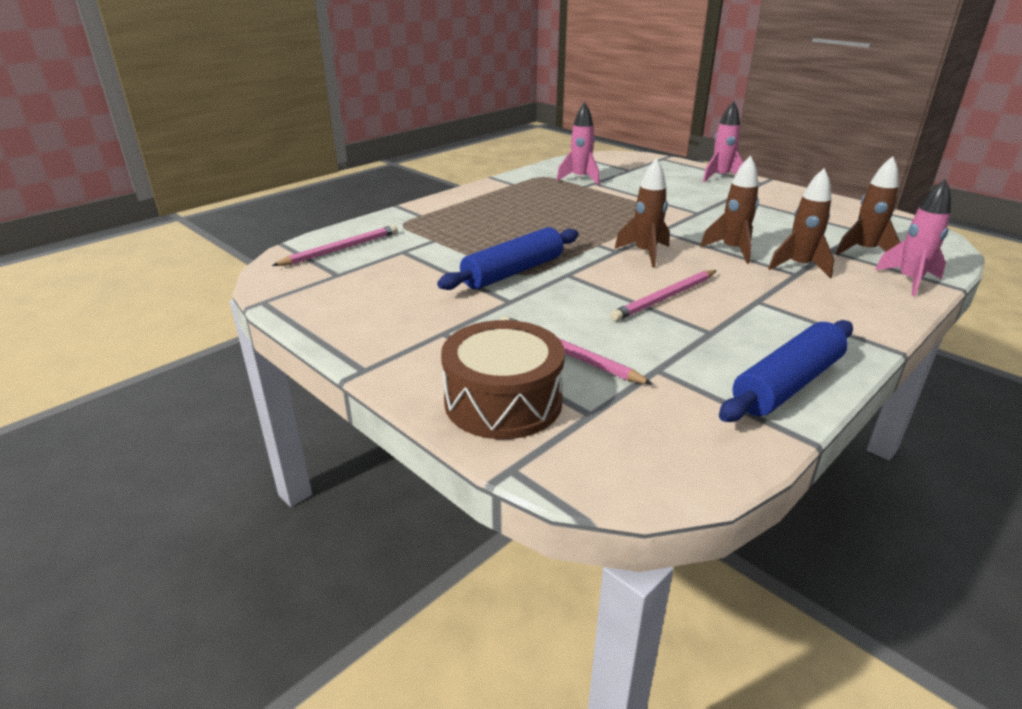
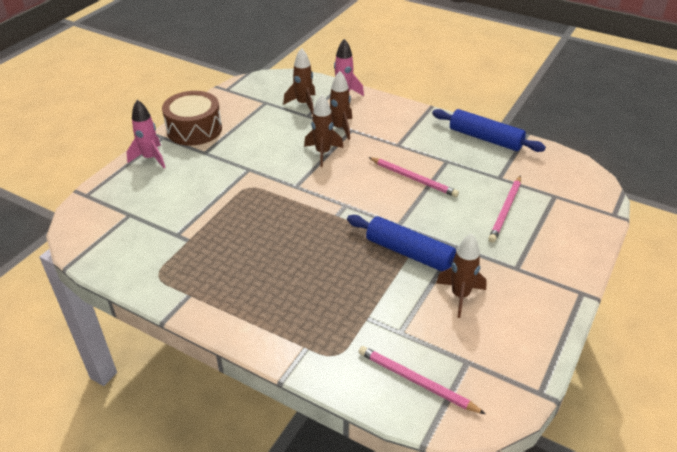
camera: 105 degrees left, 10 degrees up
brown drum [441,320,565,439] -> brown drum moved to [162,91,222,146]
pink rocket [556,102,600,185] -> none
brown rocket [615,158,670,267] -> brown rocket moved to [436,233,487,318]

